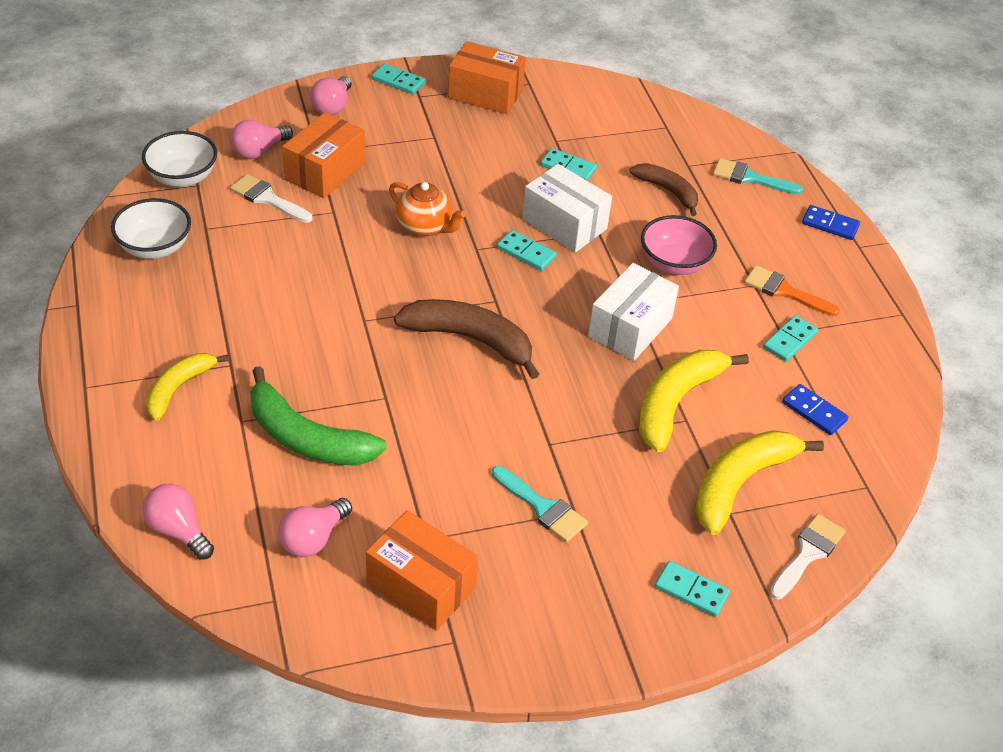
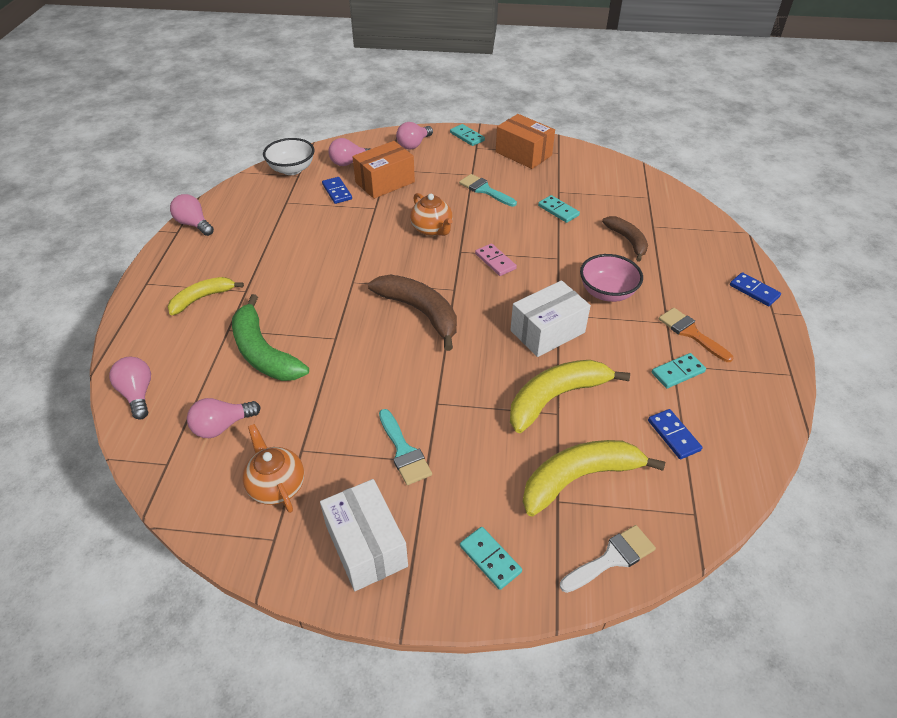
camera: 25 degrees right, 0 degrees up
white bowl [111,198,191,259] -> none
white brush [230,174,312,223] -> blue domino [322,177,352,204]
orange box [366,510,479,631] -> orange teapot [242,424,304,513]
turquoise domino [497,230,557,271] -> pink domino [475,243,517,276]
white box [522,164,612,253] -> white box moved to [320,479,408,591]
turquoise brush [713,158,803,195] -> turquoise brush moved to [459,174,517,207]
none -> pink light bulb [170,194,214,236]

